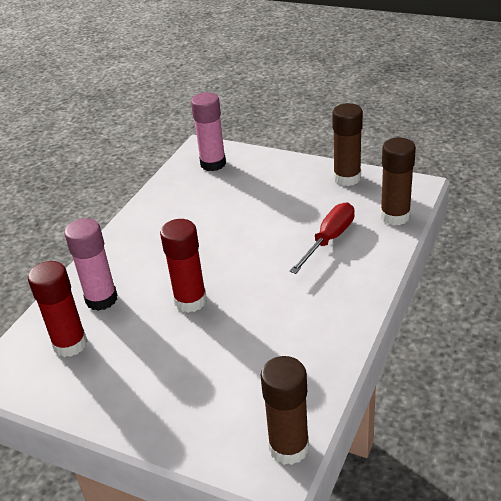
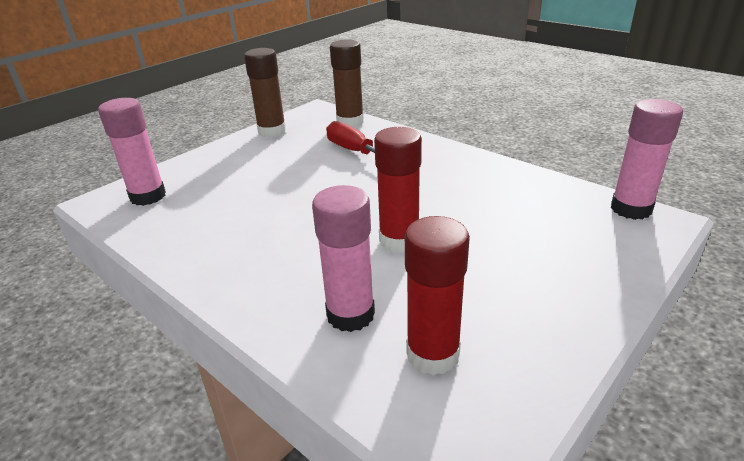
camera: 75 degrees left, 5 degrees down
brown glue stick [261,356,309,465] -> pink glue stick [611,99,683,220]

